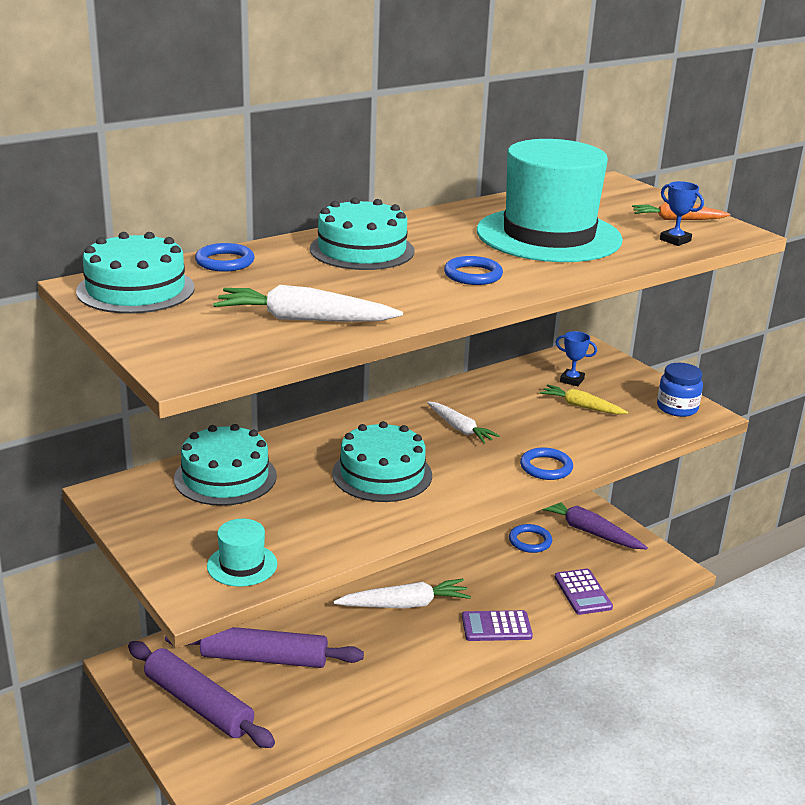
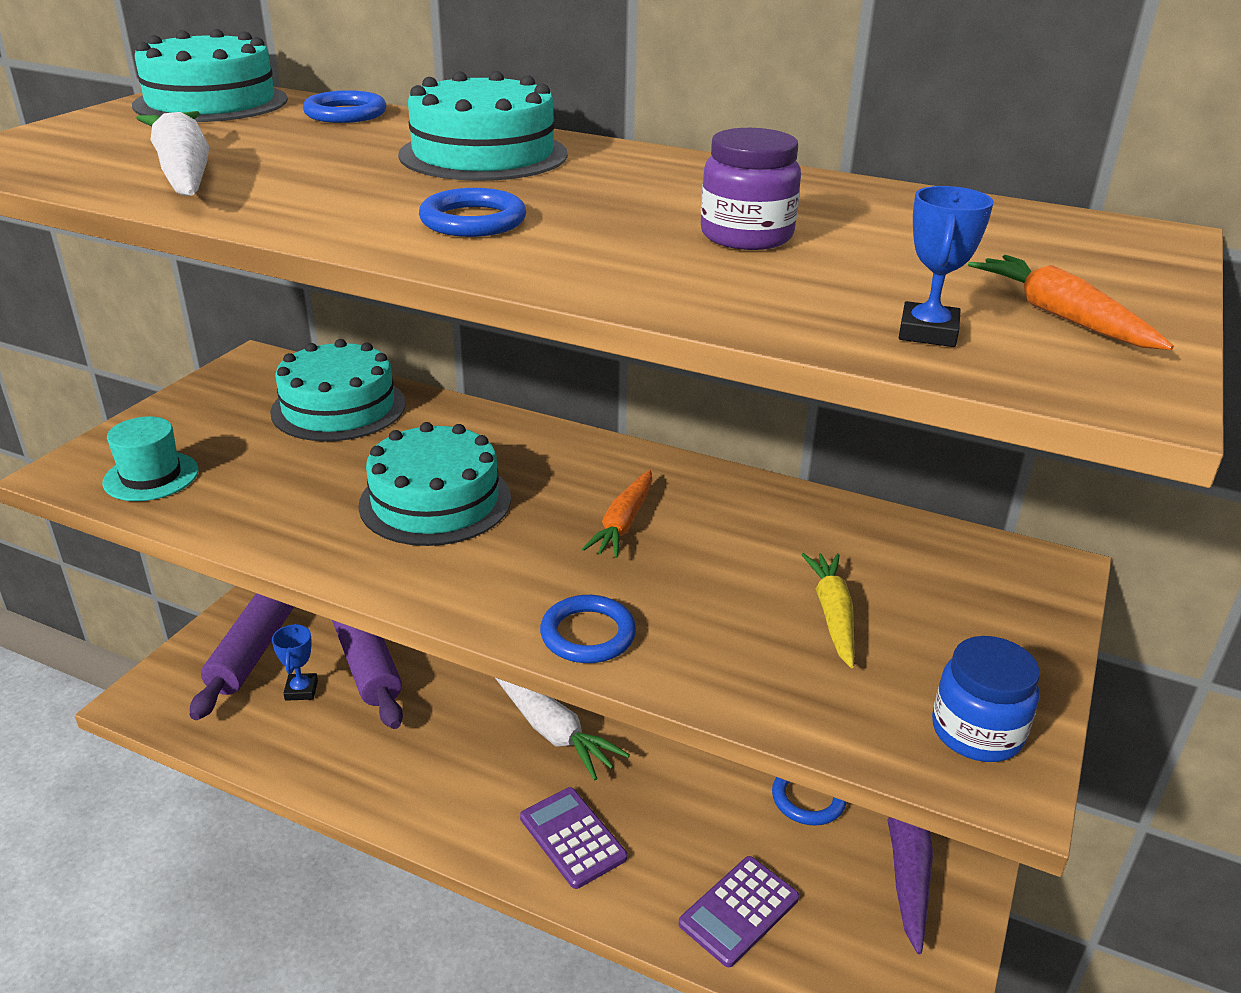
camera: 60 degrees right, 5 degrees up
white carrot [427,402,500,443] -> orange carrot [582,470,653,558]
turquoise hat [477,139,623,262] -> purple jar [701,128,801,250]
blue trophy [556,331,597,386] -> blue trophy moved to [272,623,318,701]

